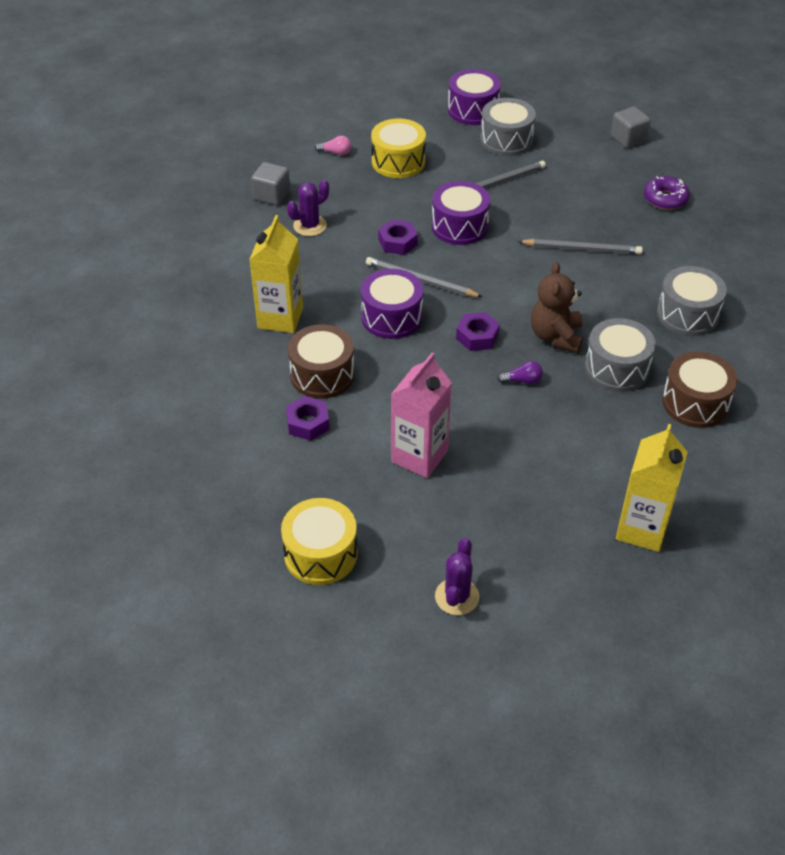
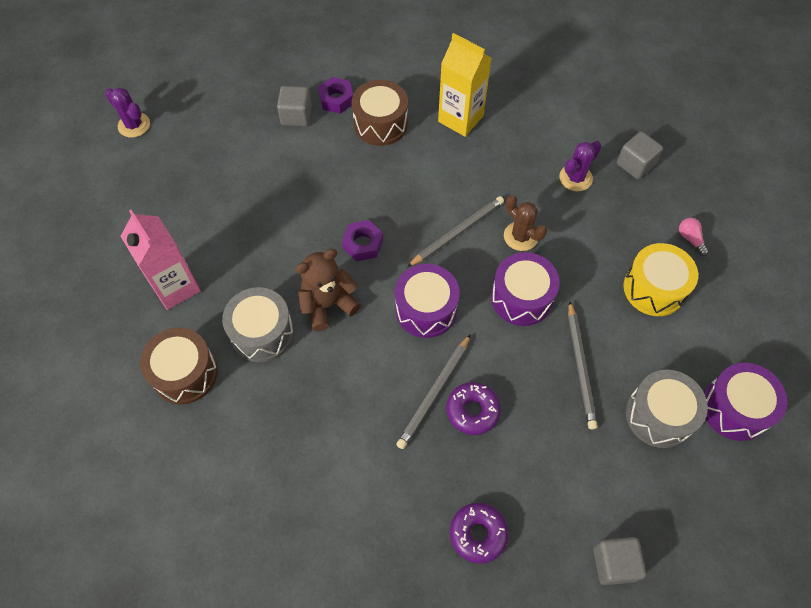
camera: 115 degrees right, 15 degrees up
yellow drum [281,498,357,585] -> none
purple cactus [287,180,329,236] -> purple cactus turned 60 degrees clockwise [559,141,602,191]
pink light bulb [315,136,351,155] -> pink light bulb turned 120 degrees clockwise [679,218,709,256]
purple drum [361,269,423,339] -> purple drum moved to [395,264,460,338]
purple nut [378,220,418,255] -> brown cactus [504,195,547,251]
pink carton [391,353,452,478] -> pink carton moved to [120,210,201,310]
purple light bulb [497,361,543,384] -> none
brown teddy bear [531,262,583,353] -> brown teddy bear turned 60 degrees counterclockwise [296,249,361,331]
yellow carton [616,424,687,552] -> none
grey drum [657,266,727,336] -> none
none -> grey cube [277,86,312,127]
none -> purple donut [447,382,501,435]

